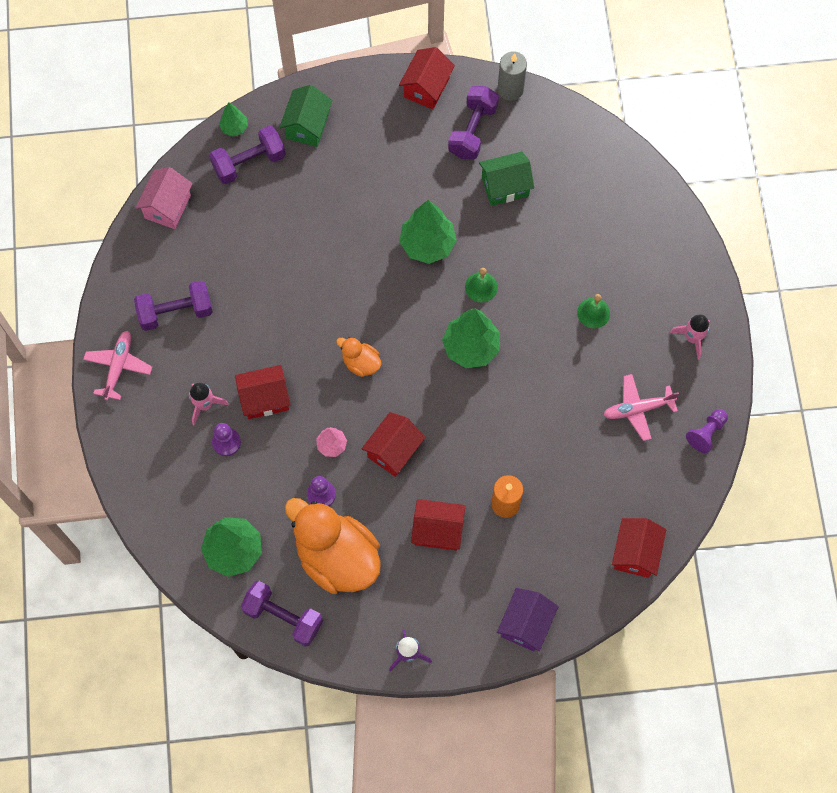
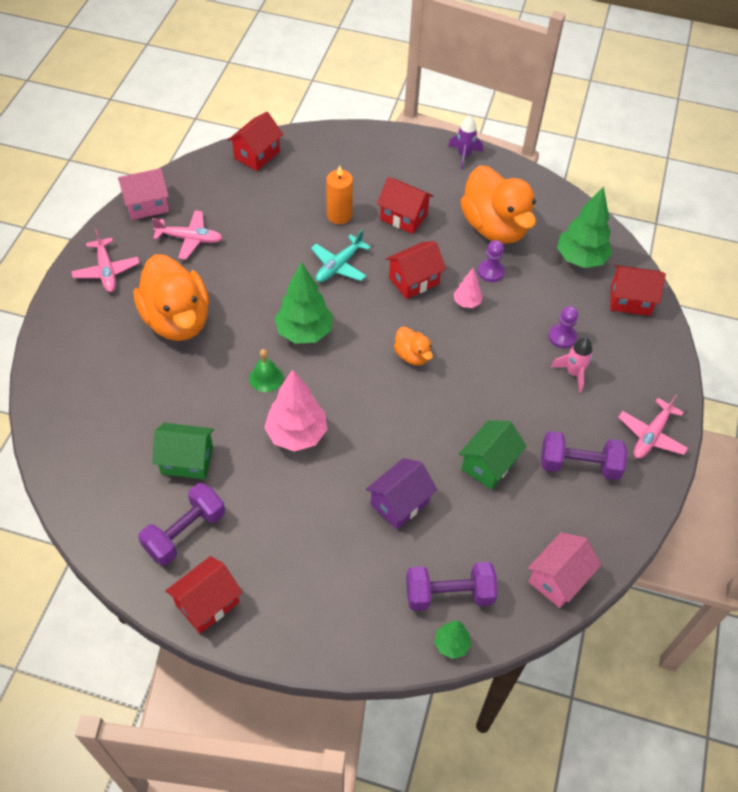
camera: 160 degrees left, 15 degrees down
red house [235,365,291,419] -> red house moved to [610,265,666,316]
purple dumbbell [241,581,323,647] -> none
green house [279,85,332,147] -> green house moved to [459,420,527,490]
green tree [399,200,457,264] -> pink tree [264,370,327,452]
purple house [497,588,559,651] -> purple house moved to [366,458,437,530]
grey candle [498,51,527,101] -> none
green bell [577,294,610,328] -> orange duck [134,254,209,341]
pink rocket [670,314,710,360] -> pink plane [71,229,139,292]
purple pawn [686,409,728,453] -> pink house [118,168,169,220]
none -> turquoise plane [311,230,371,282]

